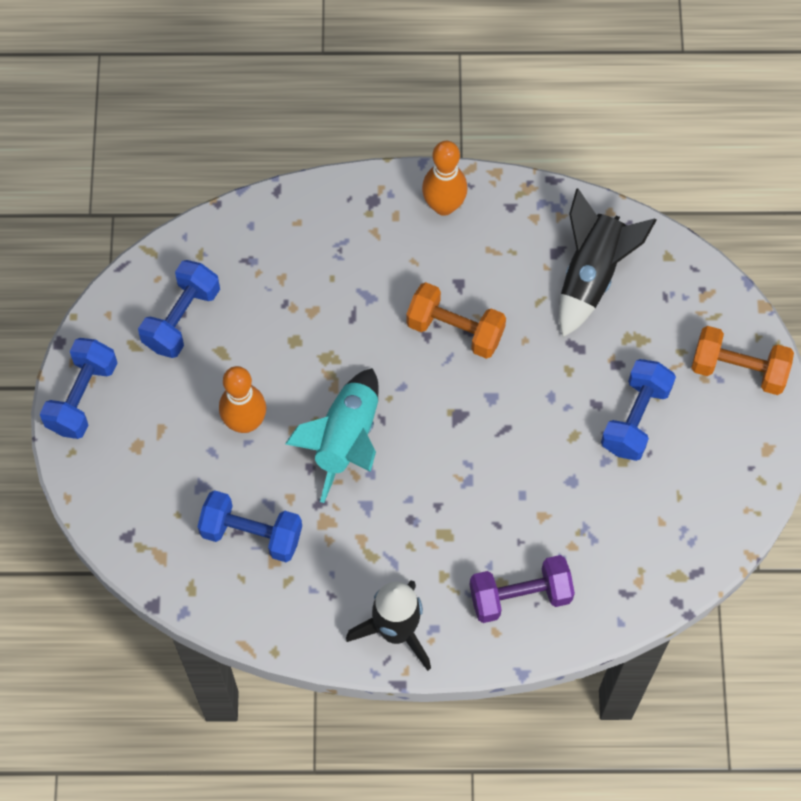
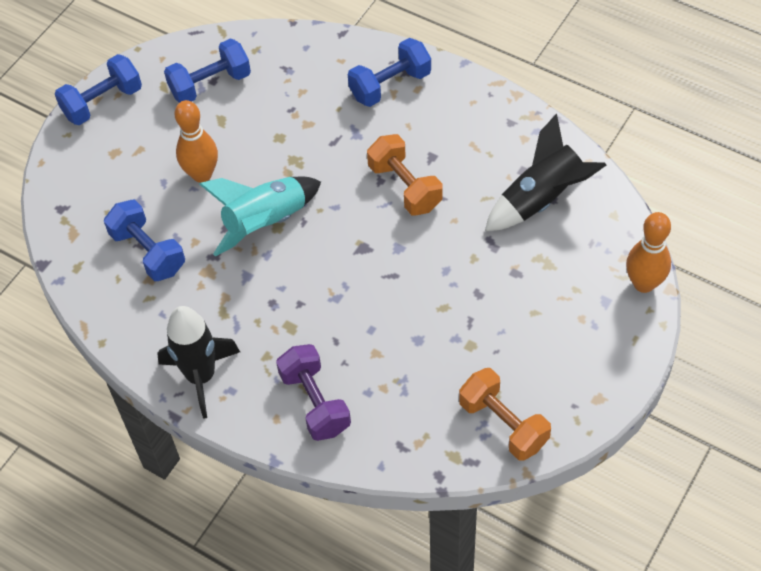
camera: 35 degrees right, 10 degrees down
orange bowling pin [422,141,467,216] -> orange bowling pin moved to [626,212,671,293]
purple dumbbell [469,555,575,623] -> purple dumbbell turned 45 degrees clockwise [276,344,351,441]
blue dumbbell [601,359,676,461] -> blue dumbbell moved to [348,38,431,107]
orange dumbbell [691,326,794,395] -> orange dumbbell moved to [459,368,551,461]

